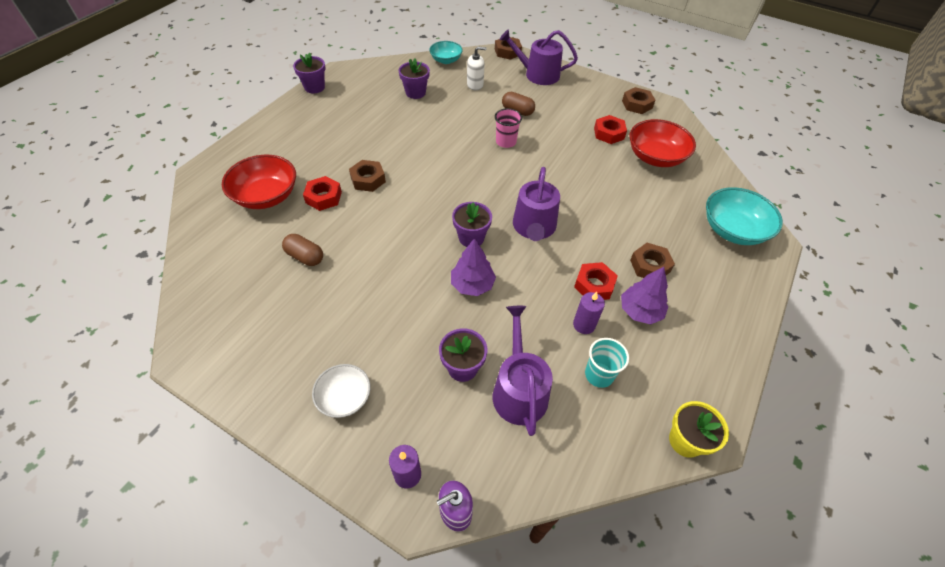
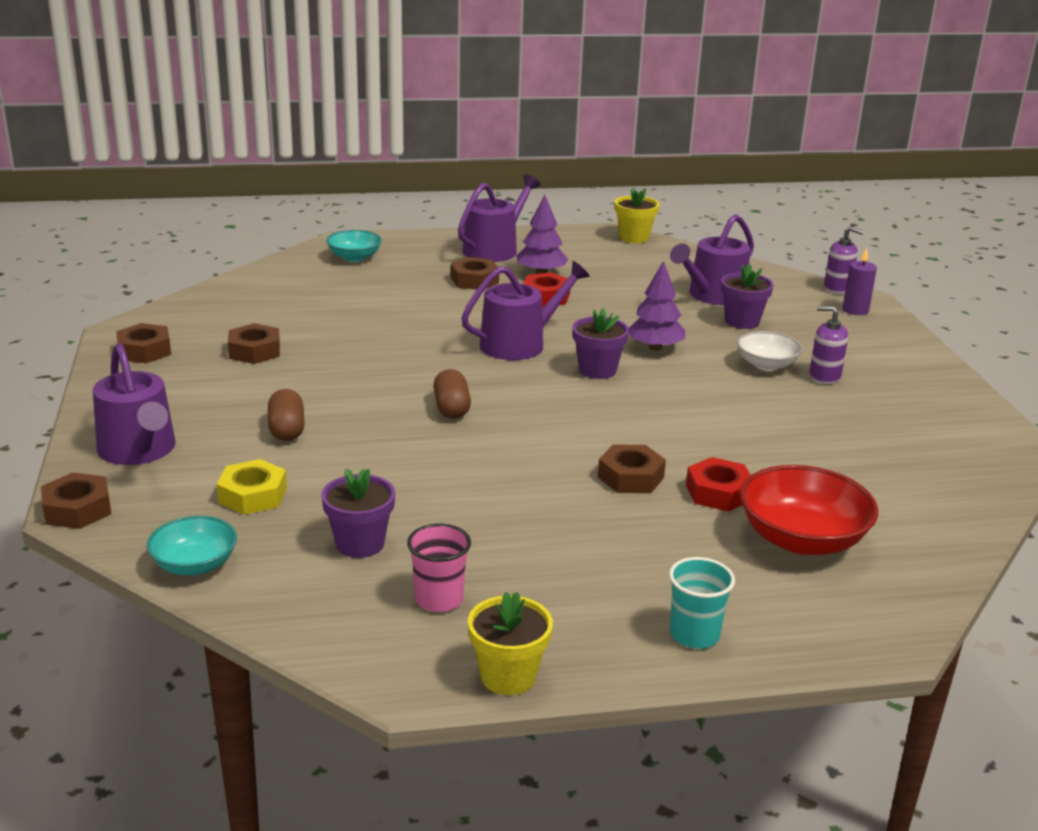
camera: 130 degrees left, 25 degrees down
brown capsule [282,234,323,266] -> brown capsule moved to [433,369,471,419]
purple flower pot [293,52,325,94] -> yellow flower pot [468,592,553,695]
white bowl [312,364,371,418] -> white bowl moved to [737,331,803,371]
white soap dispenser [467,46,487,91] -> yellow nut [217,459,287,515]
pink cup [495,108,522,148] -> pink cup moved to [407,524,471,612]
purple candle [573,292,605,334] -> none
turquoise cup [585,338,629,388] -> turquoise cup moved to [669,557,735,648]
red nut [594,115,627,144] -> brown nut [228,323,280,364]
red bowl [630,119,696,167] -> none
turquoise bowl [706,187,783,245] -> turquoise bowl [326,230,382,262], size x0.61
none -> purple watering can [458,175,541,262]
none -> purple soap dispenser [809,306,848,384]

